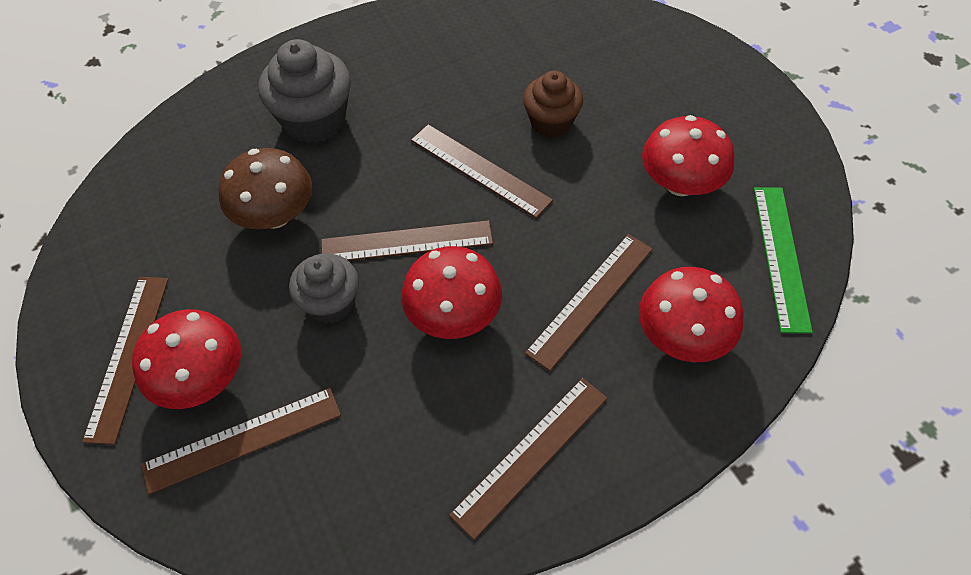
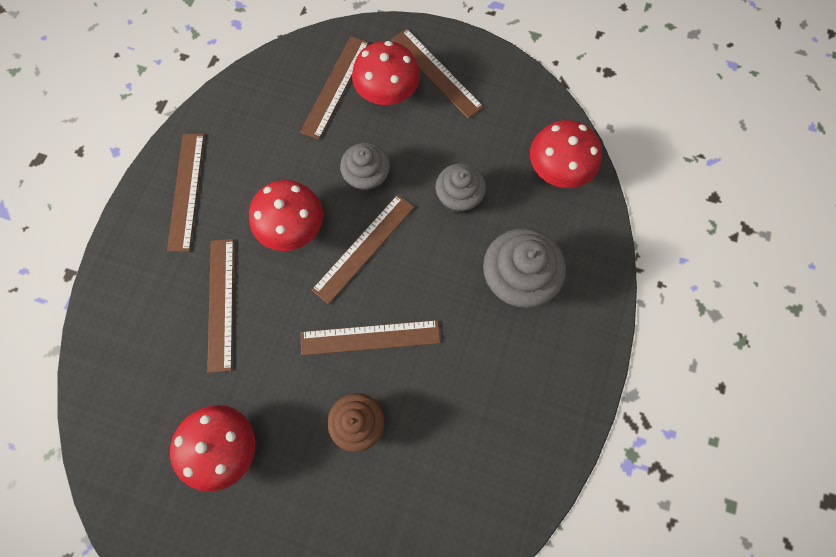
camera: 135 degrees right, 15 degrees up
brown mushroom [218,148,312,229] -> grey cupcake [436,163,486,214]
red mushroom [639,267,743,362] -> red mushroom moved to [530,120,602,188]
green ruler [754,187,813,334] -> none

